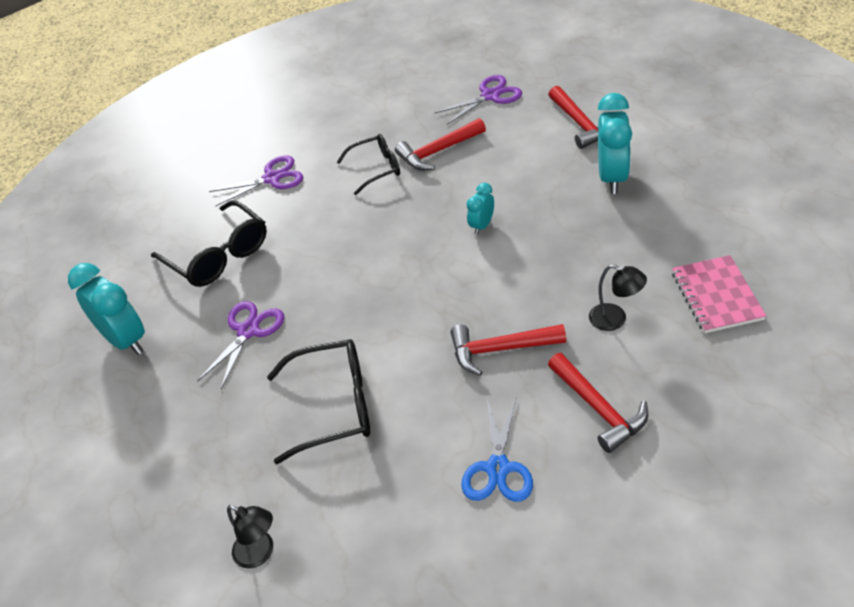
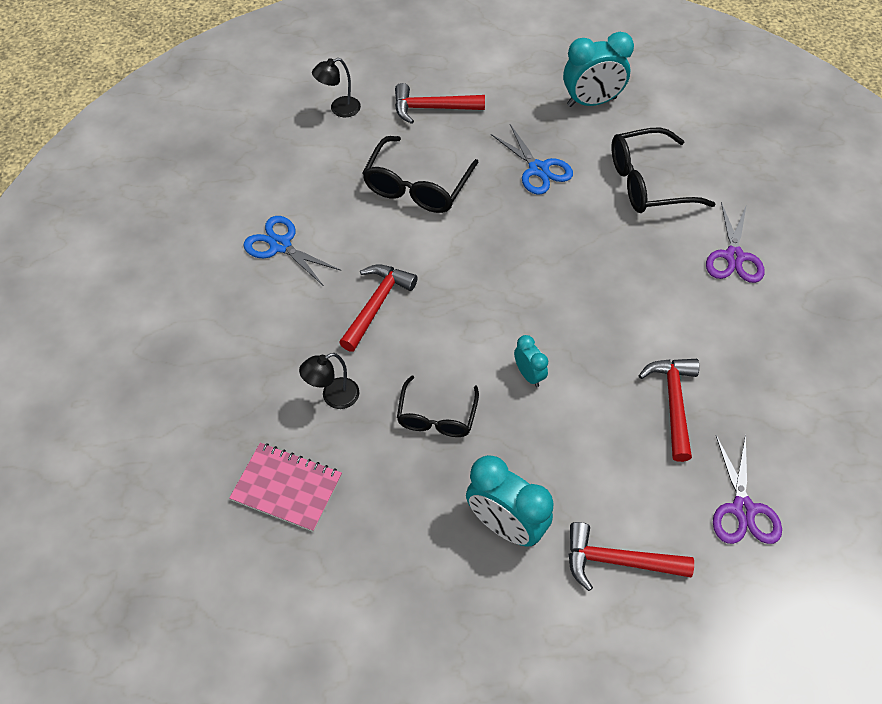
camera: 115 degrees right, 10 degrees up
purple scissors [197,301,284,390] -> blue scissors [491,124,573,195]
black glasses [337,134,400,195] -> black glasses moved to [397,376,479,437]
red hammer [548,353,648,453] -> red hammer moved to [395,83,485,124]

